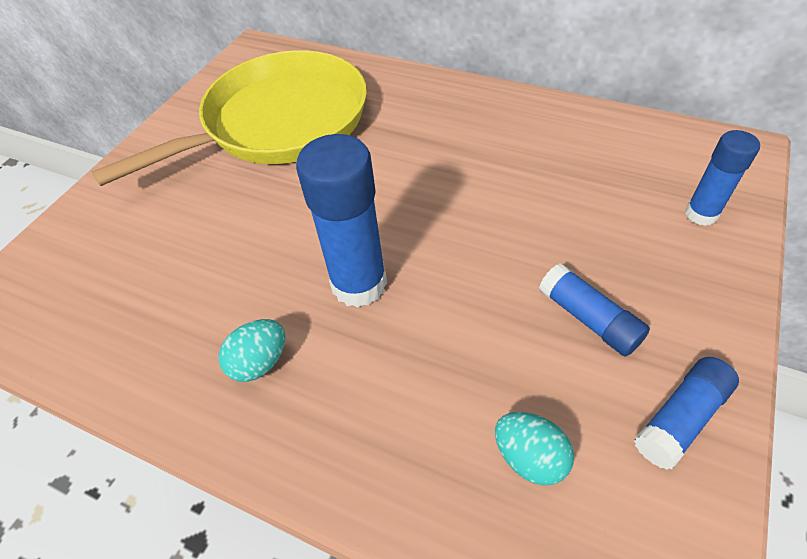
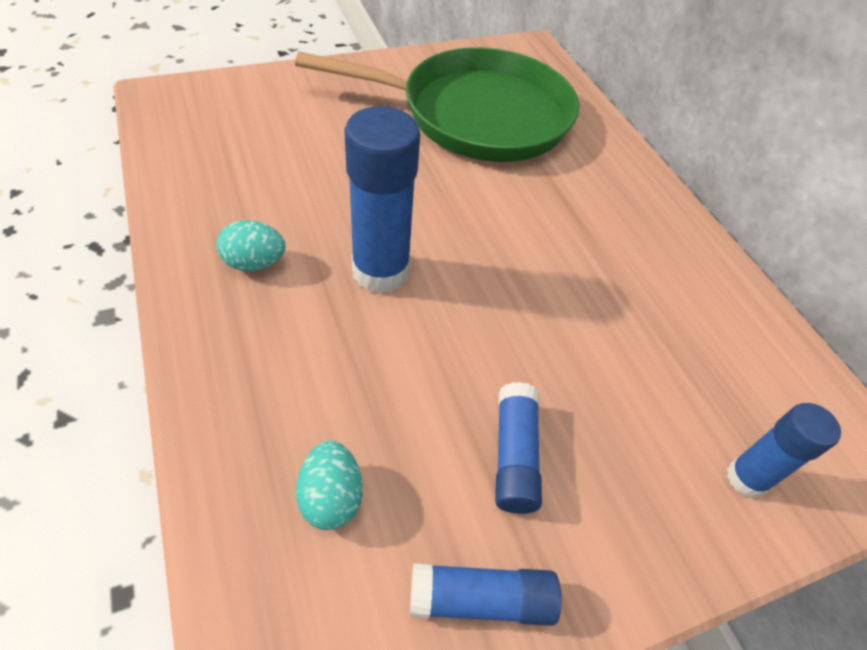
camera: 35 degrees right, 0 degrees up
yellow pan [92,50,367,186] -> green pan [295,47,579,162]

